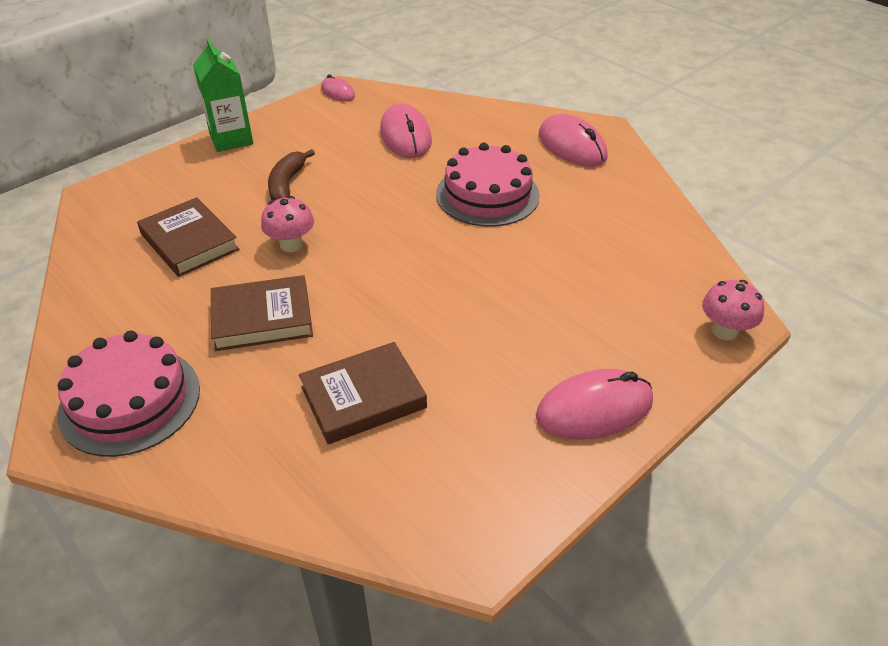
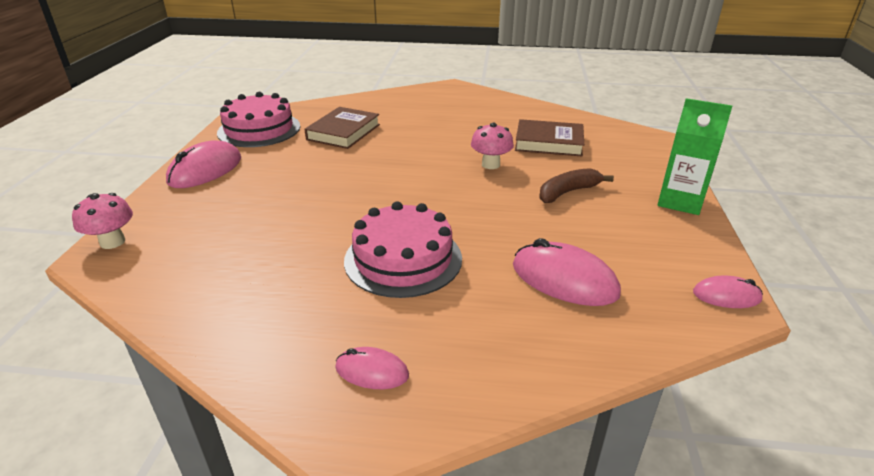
camera: 140 degrees right, 10 degrees down
pink cake [57,331,200,457] -> pink cake moved to [217,92,300,147]
brown book [211,275,313,351] -> none
brown banana [268,149,315,200] -> brown banana turned 90 degrees counterclockwise [540,168,614,203]
pink mouse [539,114,608,167] -> pink mouse [335,347,409,389], size x0.57

